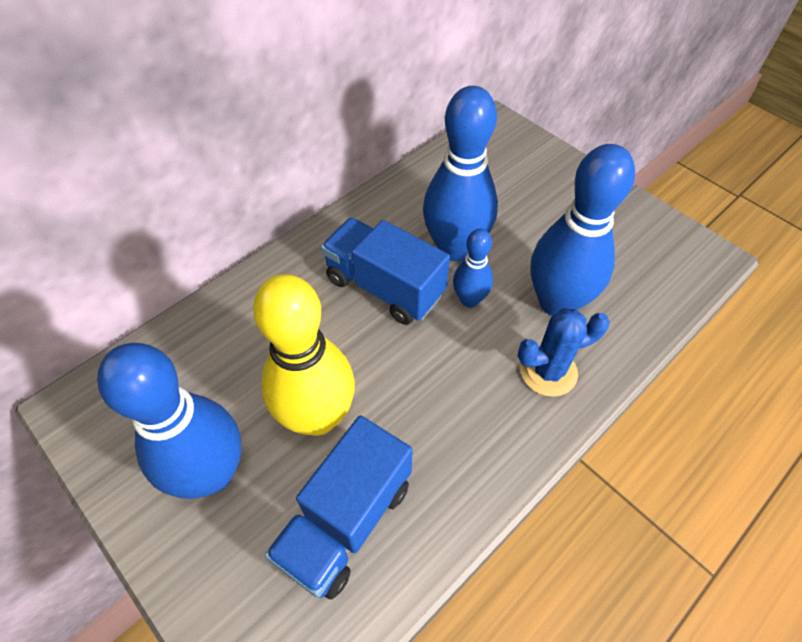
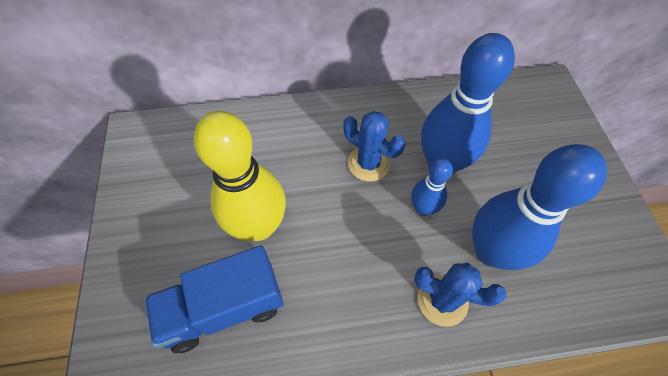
camera: 35 degrees right, 5 degrees up
blue bowling pin [97,343,241,499] -> none
blue truck [321,218,450,325] -> blue cactus [343,111,405,181]

